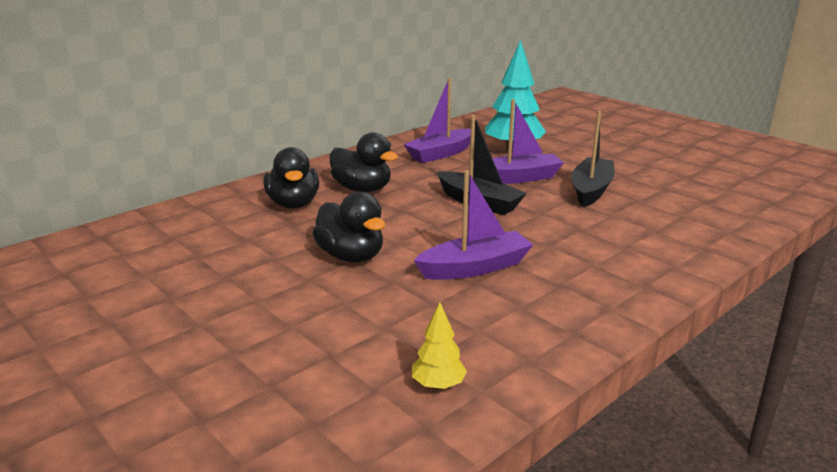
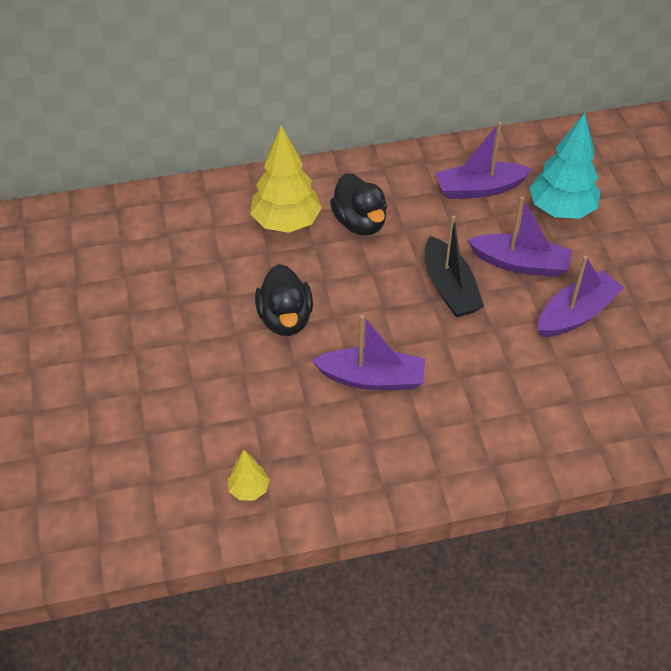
camera: 30 degrees right, 25 degrees up
black duck [264,147,319,209] -> yellow tree [250,125,322,233]
black boat [571,111,615,207] -> purple boat [538,256,625,337]

